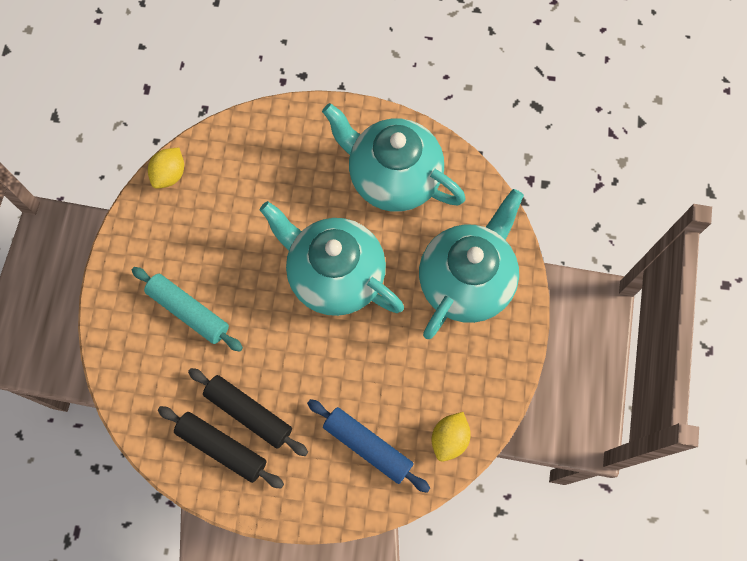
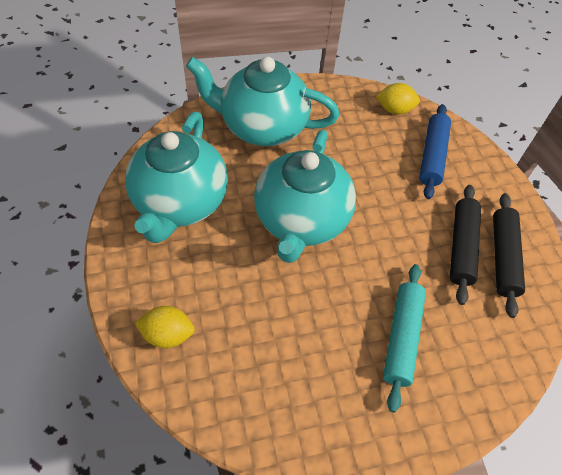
camera: 115 degrees left, 15 degrees down
yellow lemon [148,148,184,189] -> yellow lemon moved to [135,306,195,348]

